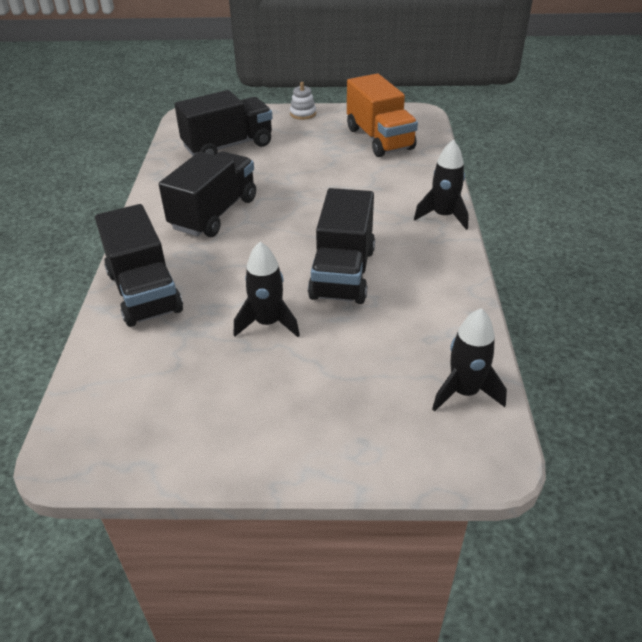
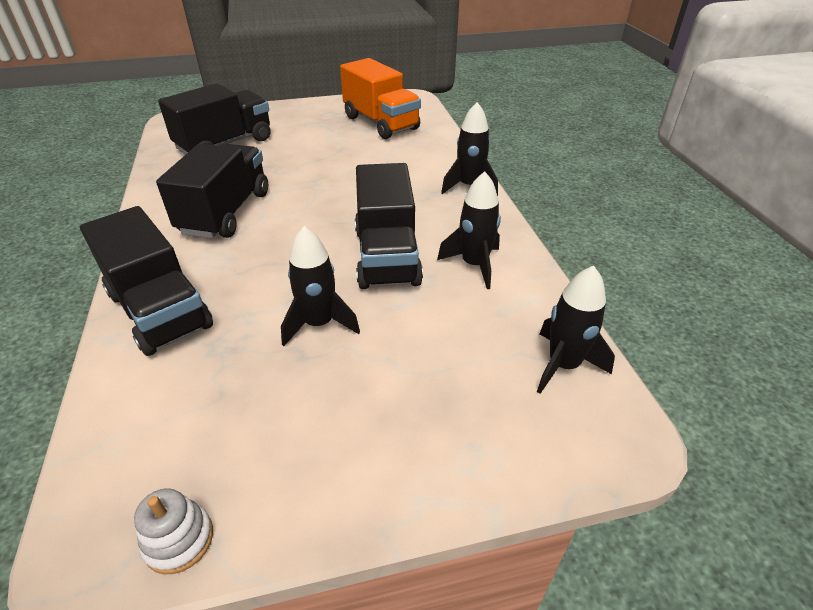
camera: 15 degrees left, 0 degrees up
white stacking toy [290,82,316,120] -> white stacking toy moved to [134,488,213,574]
none -> black rocket [437,171,501,289]

